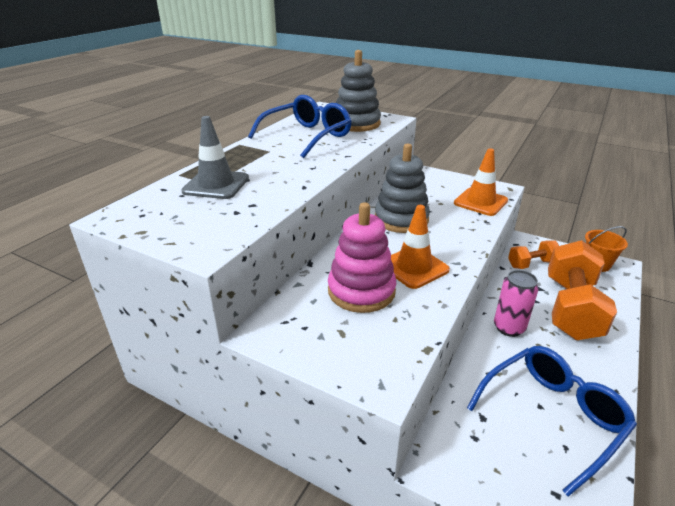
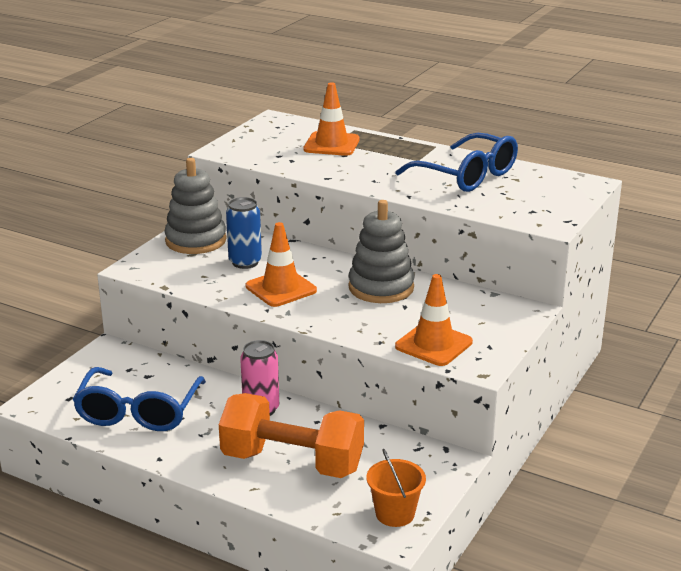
camera: 90 degrees right, 5 degrees down
grey traffic cone [181,116,249,199] -> orange traffic cone [303,82,360,156]
pink stacking toy [328,202,396,313] -> blue can [226,197,262,269]
grey stacking toy [336,50,381,132] -> grey stacking toy moved to [164,158,227,254]
blue glasses [467,346,637,497] -> blue glasses turned 45 degrees clockwise [72,367,206,431]
orange dumbbell [508,240,559,269] -> none

